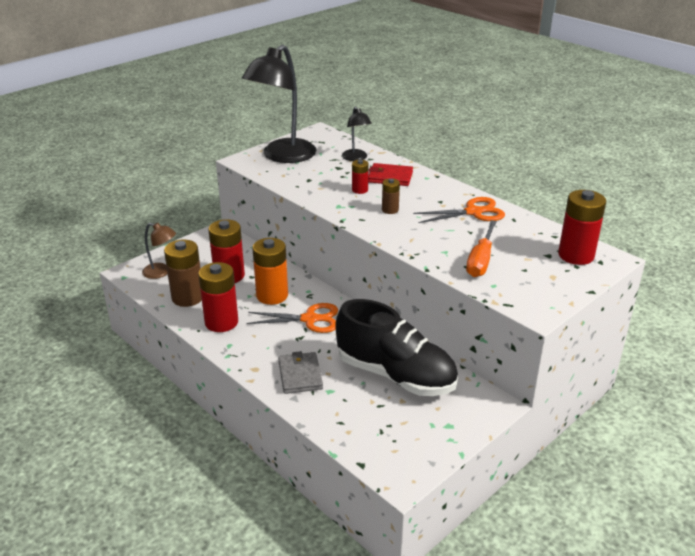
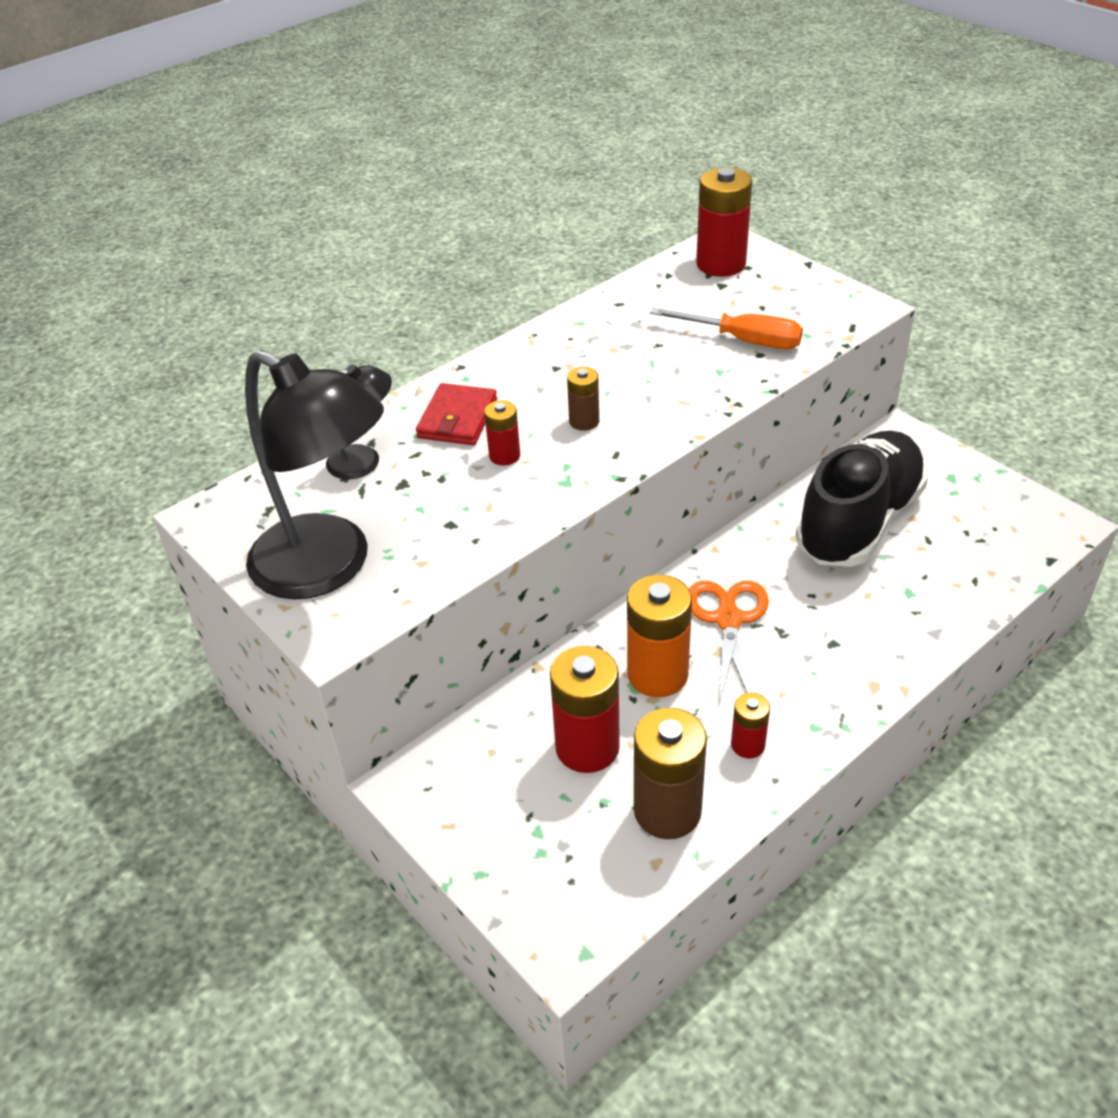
camera: 85 degrees left, 10 degrees up
brown lamp [142,223,176,279] -> none
red battery [198,262,238,332] -> red battery [731,693,770,758], size x0.53
grey wallet [278,351,323,394] -> none
orange scissors [413,197,505,223] -> none

